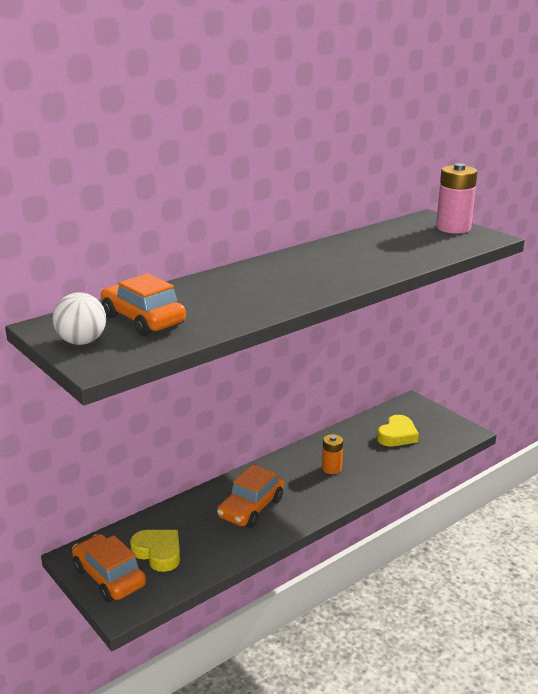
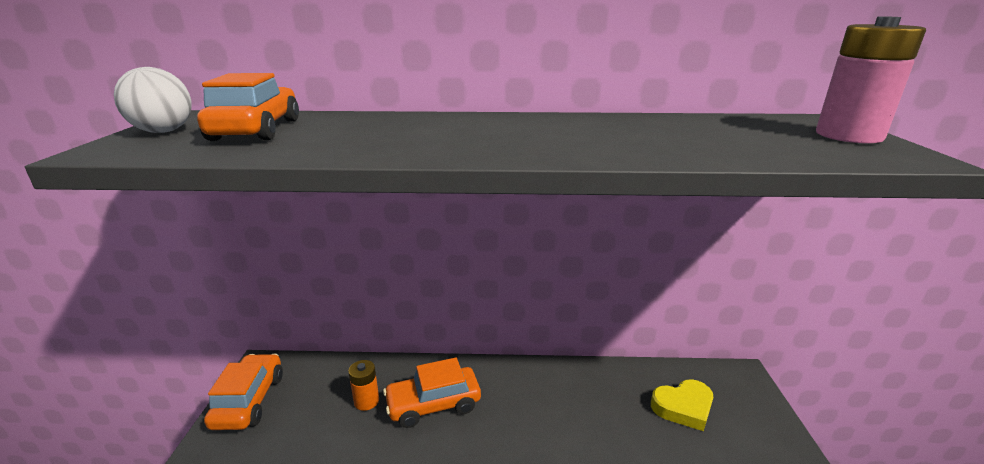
camera: 40 degrees right, 0 degrees up
yellow heart [130,530,180,572] -> none
orange battery [322,434,343,474] -> orange battery moved to [348,360,379,411]

